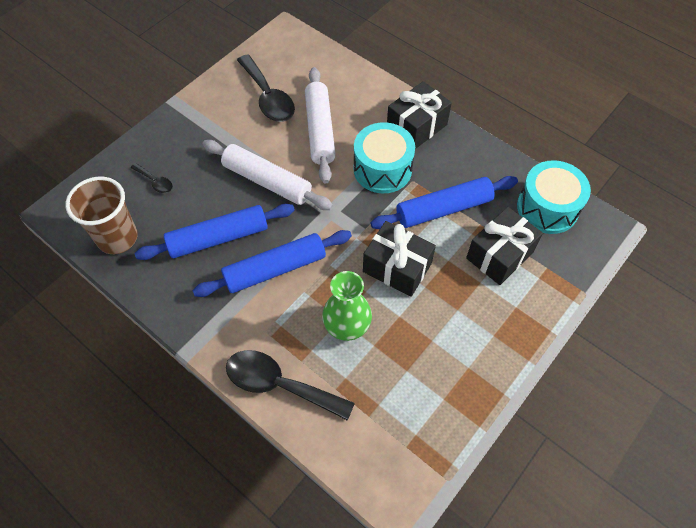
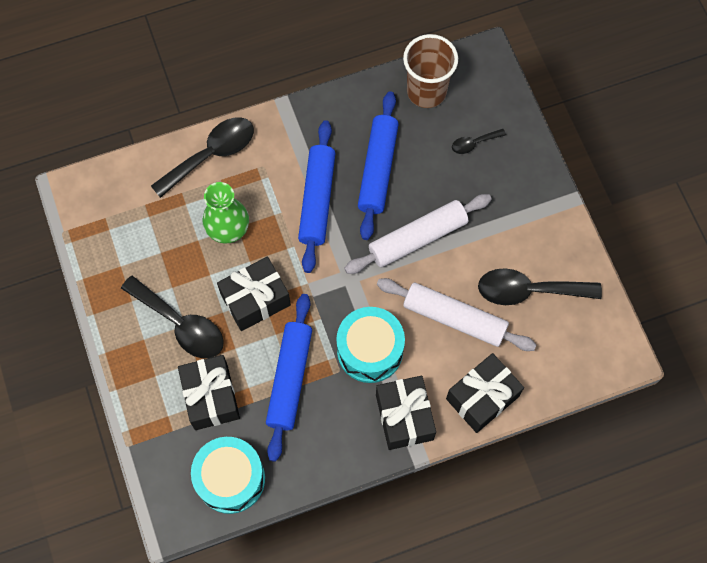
camera: 120 degrees right, 10 degrees up
none -> black spoon [121,276,224,359]
none -> black gift [446,353,524,433]

